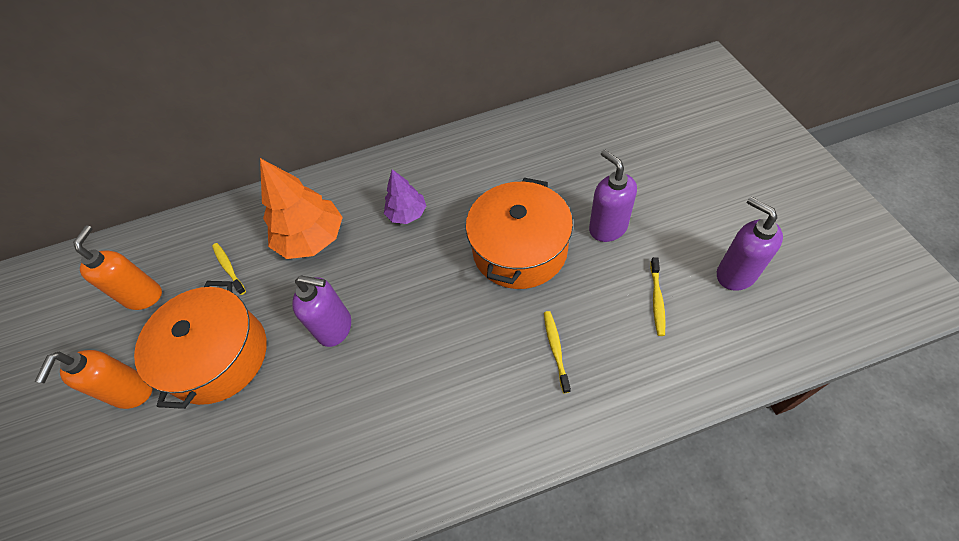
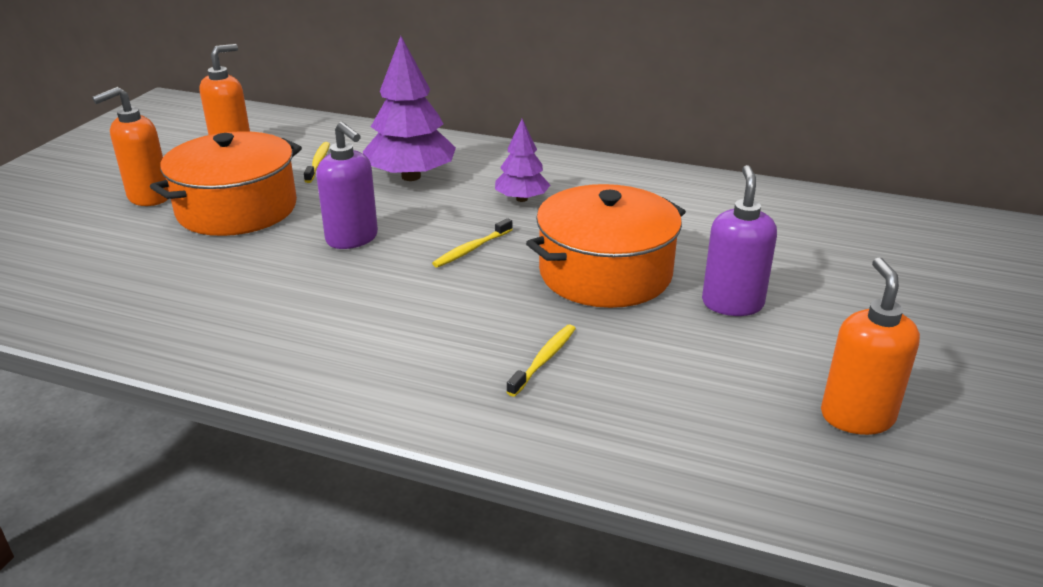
camera: 30 degrees right, 25 degrees down
orange tree [260,158,343,259] -> purple tree [363,36,456,181]
yellow toothbrush [650,257,666,336] -> yellow toothbrush moved to [432,218,513,268]
purple soap dispenser [717,197,783,291] -> orange soap dispenser [821,258,920,435]

